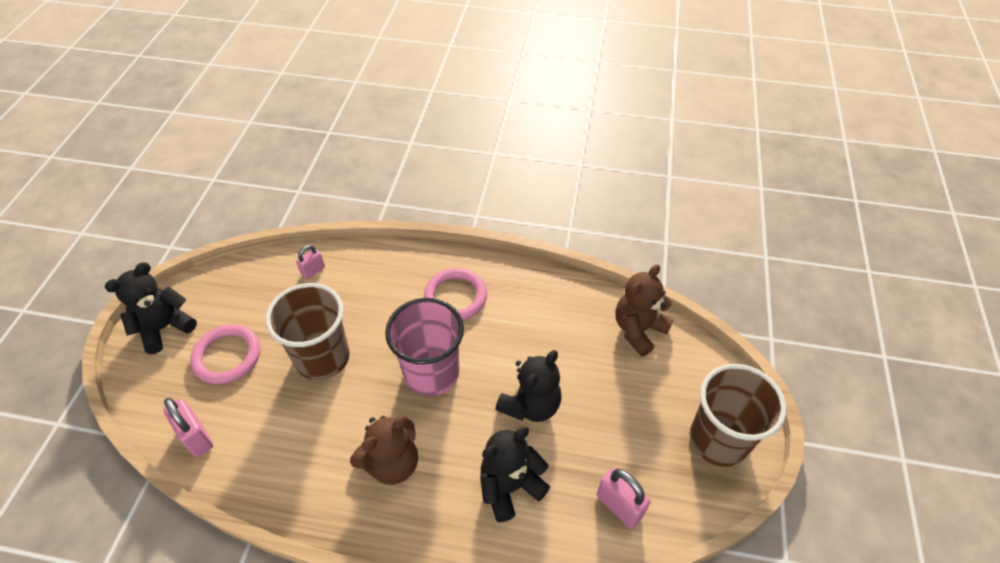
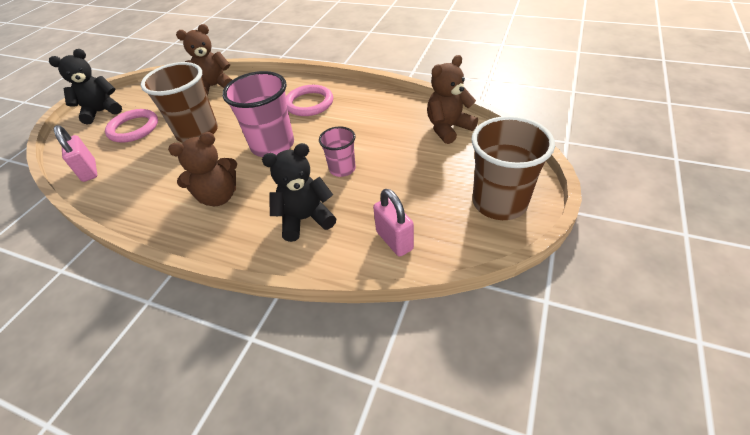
camera: 15 degrees right, 5 degrees down
pink padlock [296,245,325,279] -> brown teddy bear [176,24,232,95]
black teddy bear [495,350,562,422] -> pink cup [319,127,356,177]

